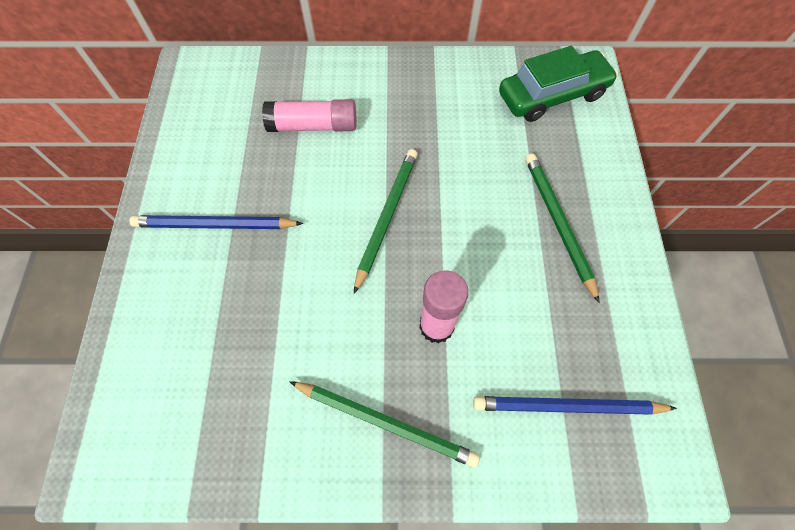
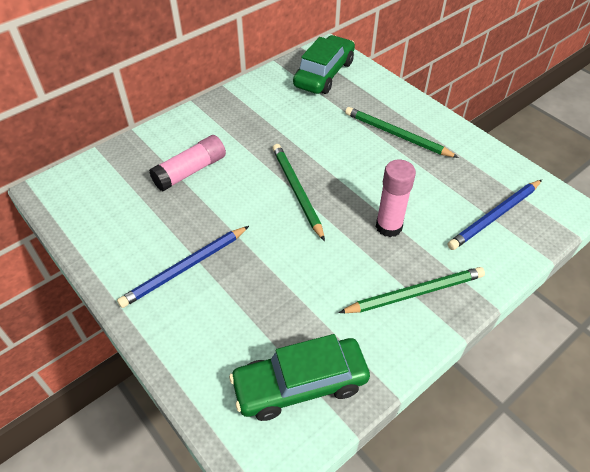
camera: 40 degrees left, 15 degrees down
none -> green car [229,334,370,421]

